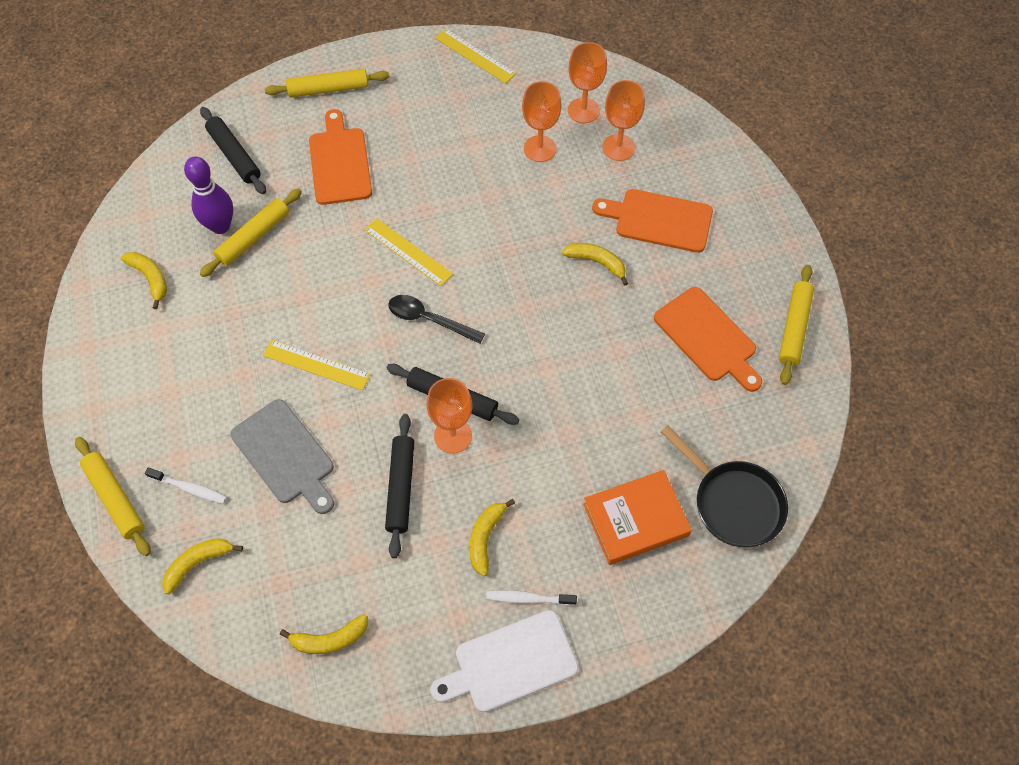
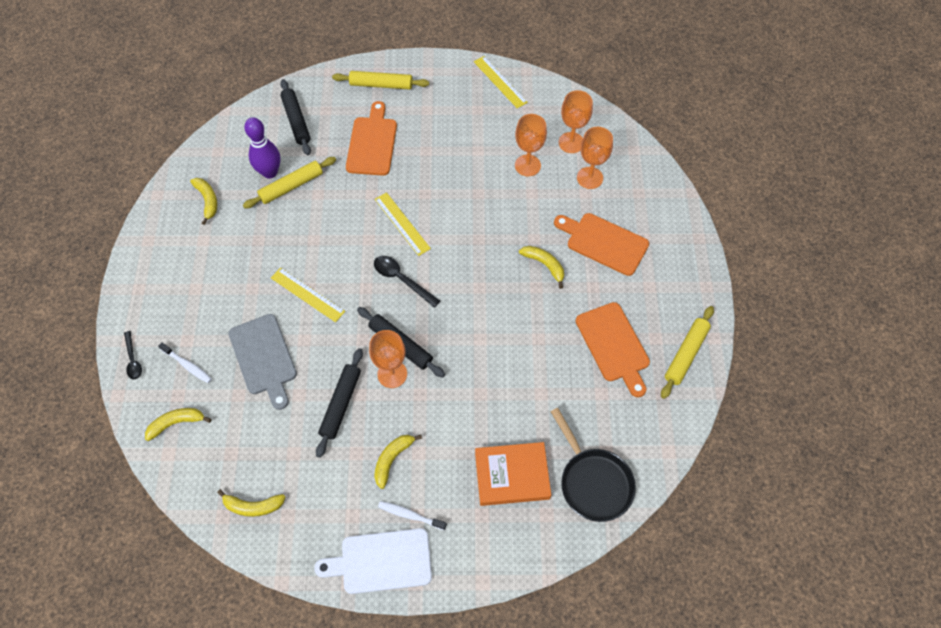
camera: 15 degrees right, 0 degrees up
yellow rolling pin [75,437,150,556] -> black spoon [124,331,142,380]

